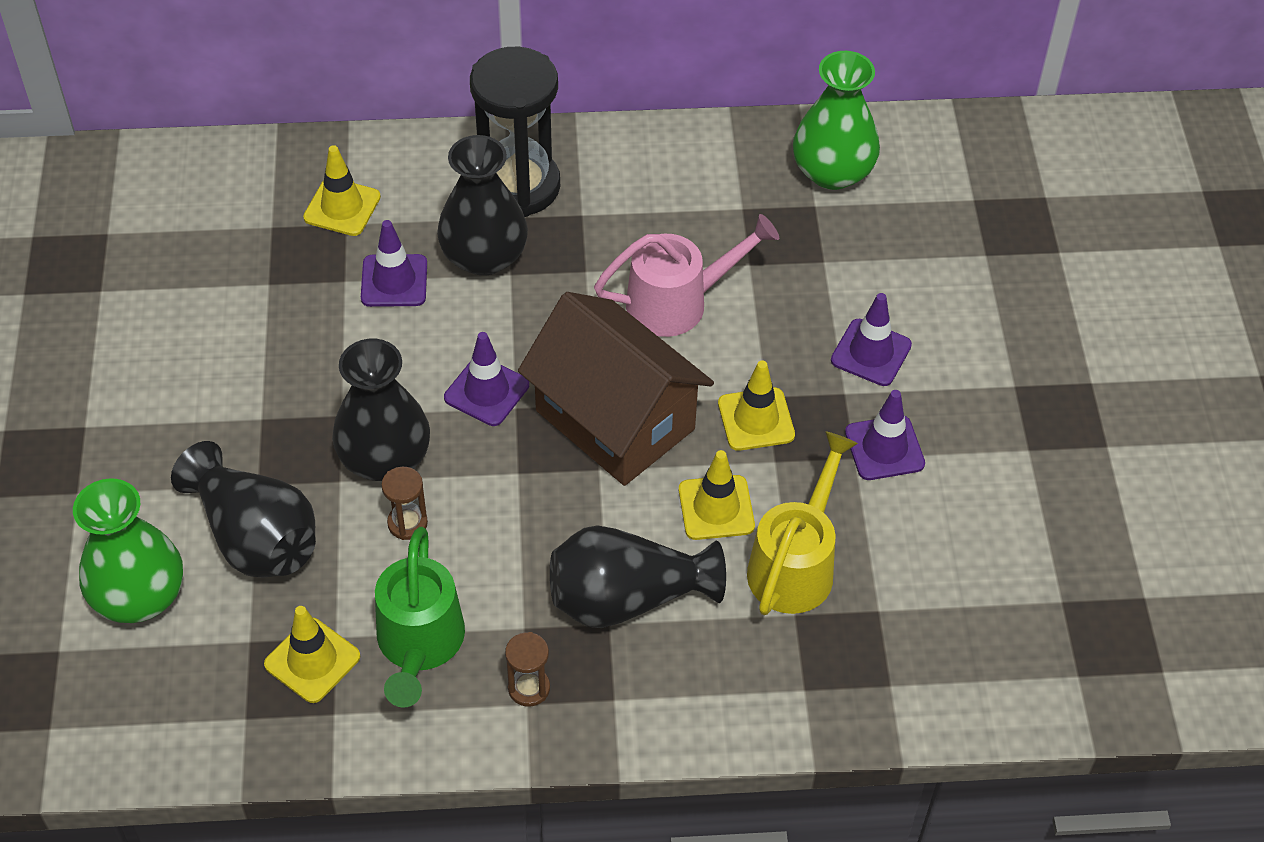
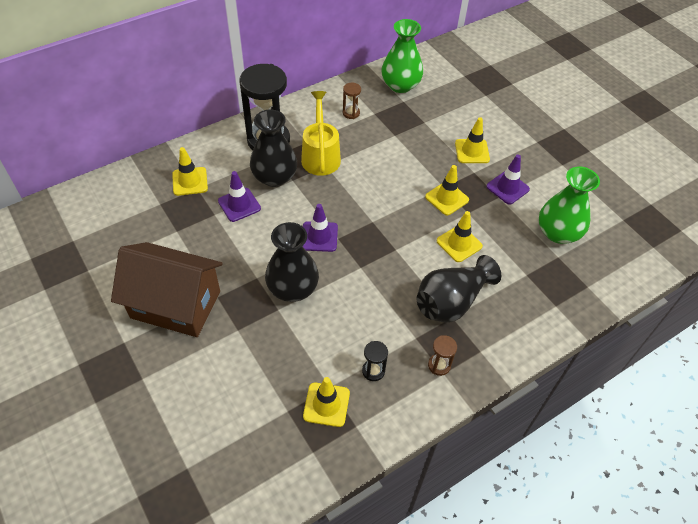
camera: 30 degrees left, 0 degrees up
green vase [73,478,183,623] -> green vase moved to [539,167,600,244]
black vase [171,441,316,578] -> none
green watering can [375,527,465,708] -> black hourglass [362,341,388,381]
brown hourglass [381,467,428,540] -> brown hourglass moved to [343,83,361,119]
brown house [518,292,714,486] -> brown house moved to [111,242,223,337]
pink watering can [594,214,779,337] -> none
yellow watering can [747,431,858,615] -> yellow watering can moved to [301,91,341,176]
purple traffic cone [831,293,912,386] -> yellow traffic cone [455,117,490,163]

